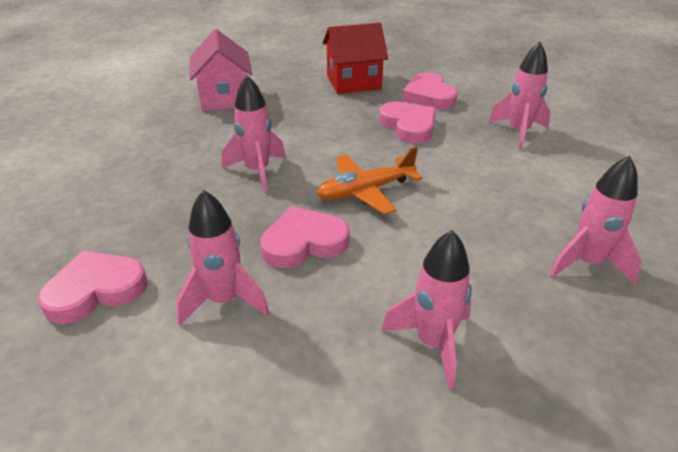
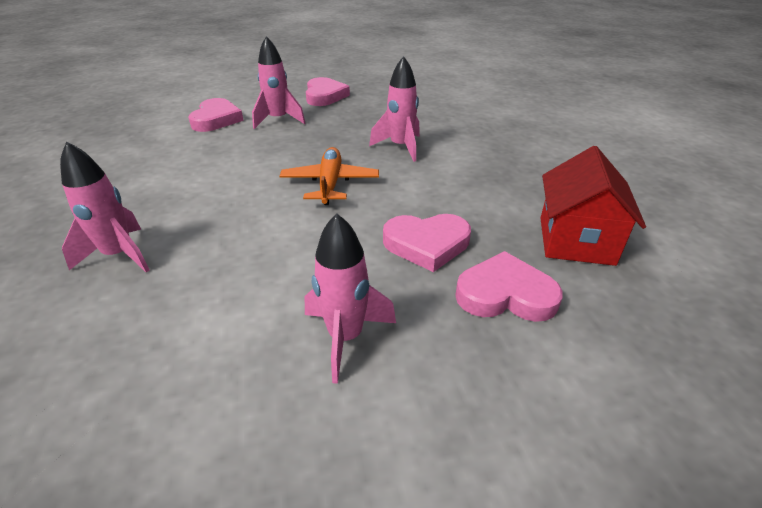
camera: 115 degrees right, 0 degrees up
pink house [190,29,252,111] -> none
pink heart [260,206,350,268] -> pink heart moved to [188,98,244,132]
pink rocket [381,230,472,389] -> none

